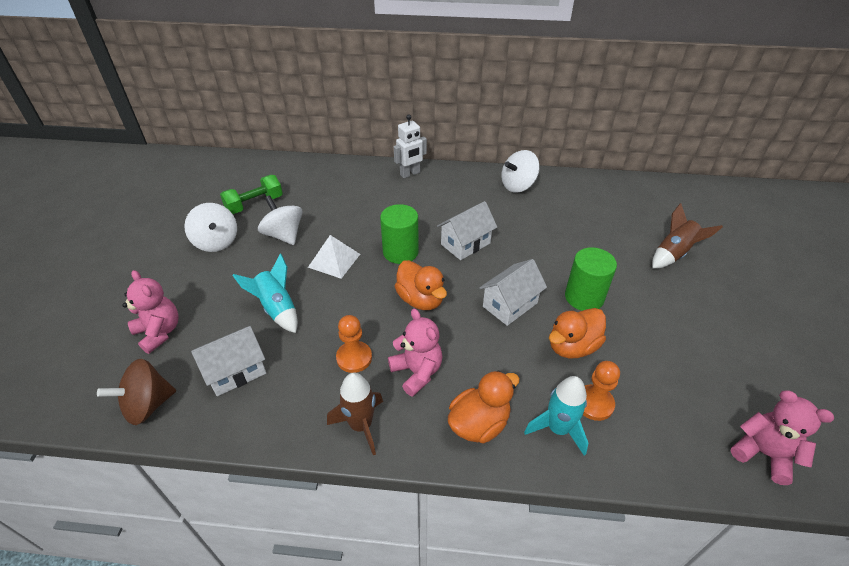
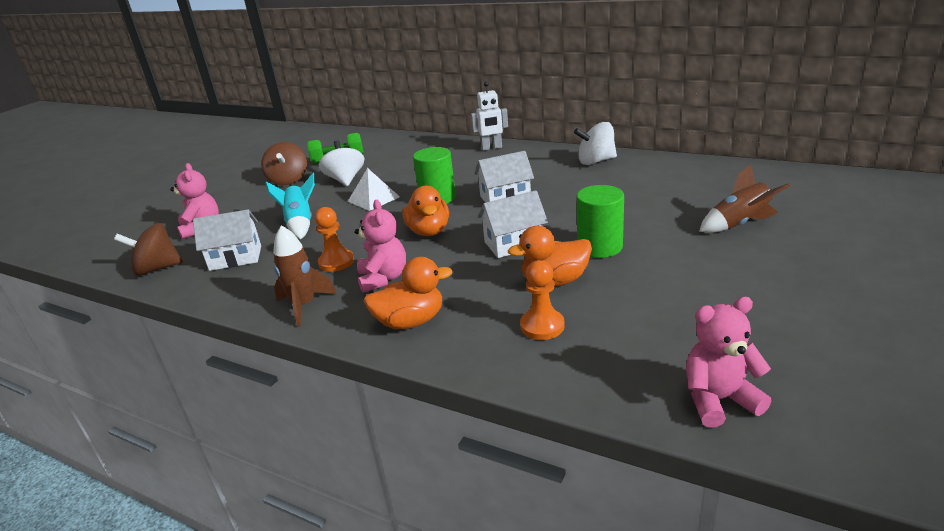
camera: 25 degrees right, 15 degrees down
white spinning top [184,203,237,252] -> brown spinning top [261,142,307,185]
turquoise rocket [524,376,588,456] -> none
pink teddy bear [730,390,834,485] -> pink teddy bear turned 75 degrees counterclockwise [686,297,771,428]

